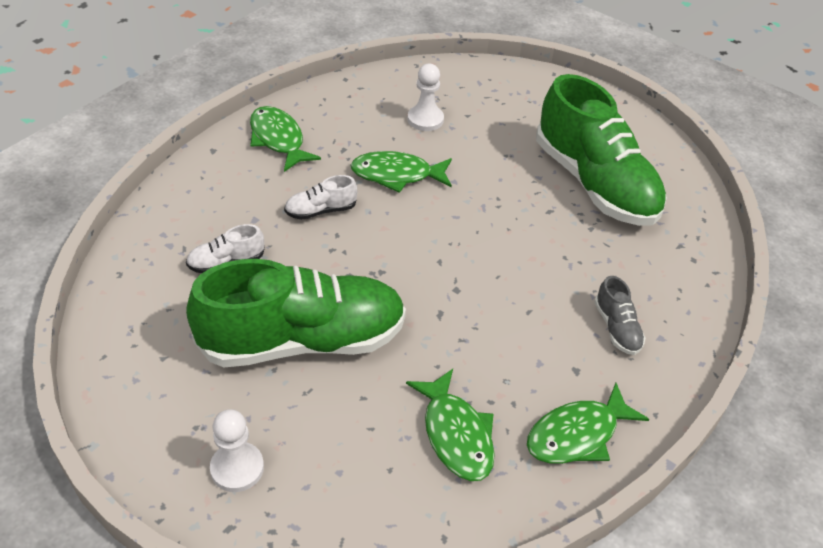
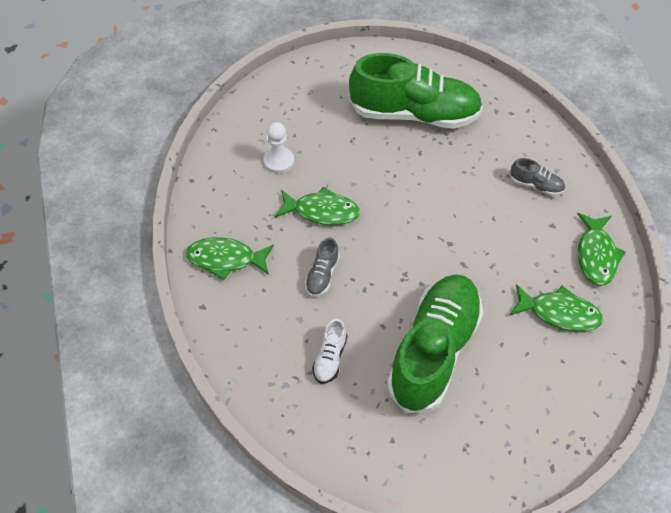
camera: 50 degrees left, 10 degrees up
white pawn [210,409,264,492] -> none
white shoe [284,175,357,220] -> grey shoe [305,238,340,297]
green fish [351,151,452,193] -> green fish turned 120 degrees counterclockwise [275,186,360,225]

